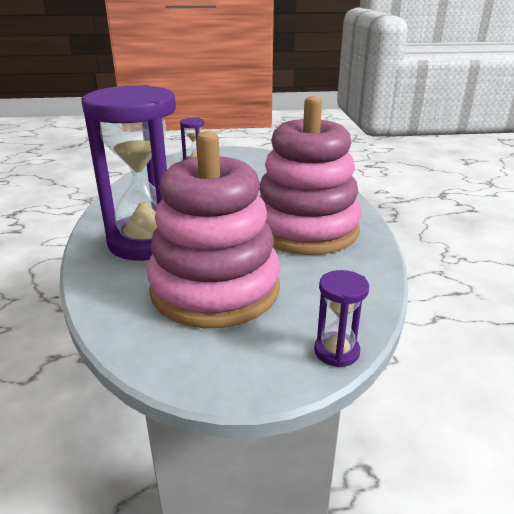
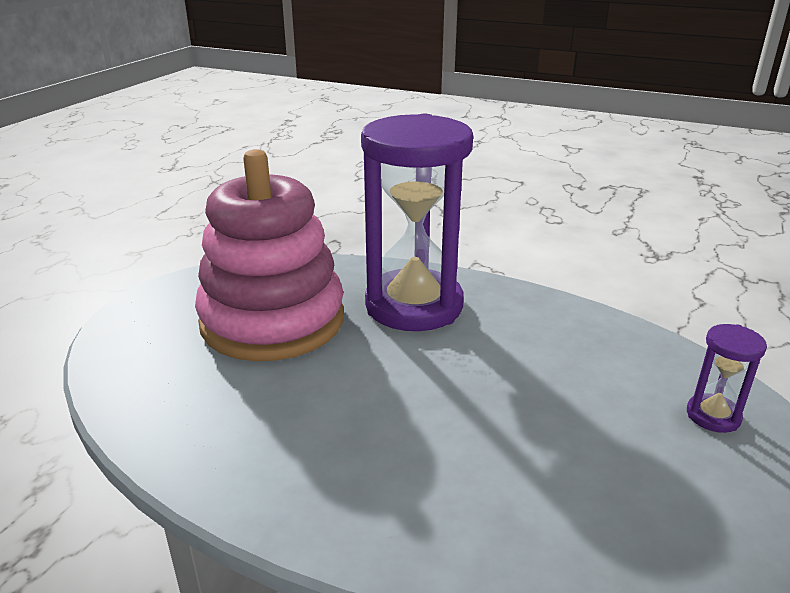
camera: 120 degrees right, 0 degrees up
pink stacking toy [259,96,362,255] -> none
purple hourglass [314,270,369,367] -> none

